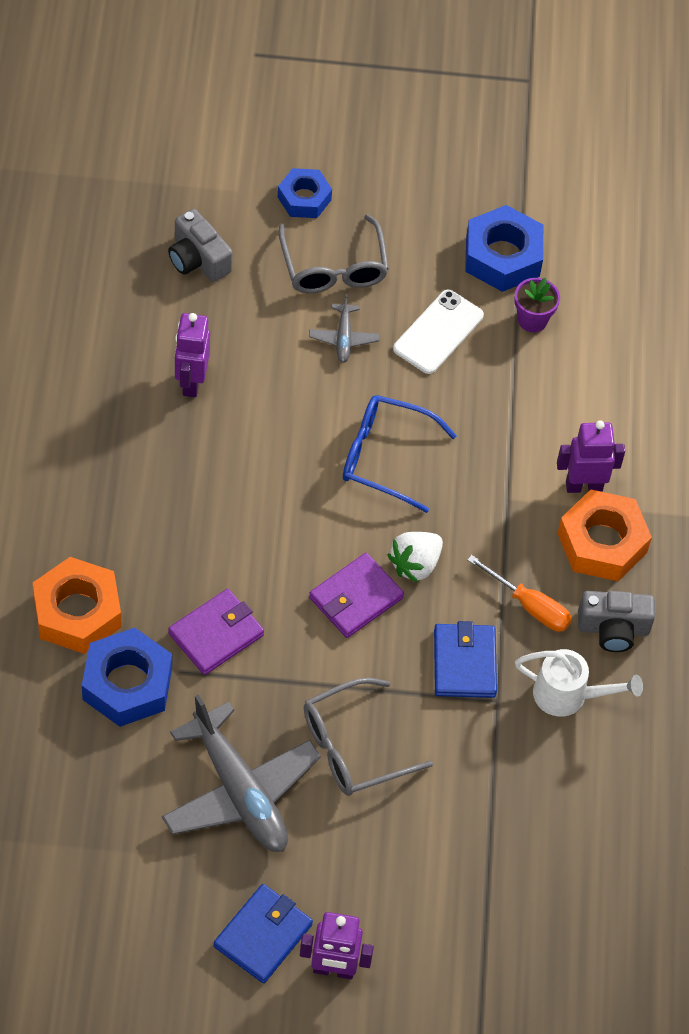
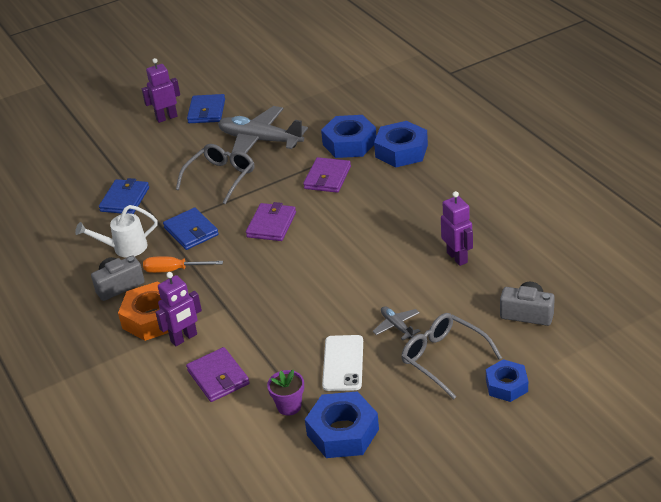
camera: 155 degrees right, 20 degrees down
orange nut [33,557,122,654] -> blue nut [374,121,428,167]
blue glasses [343,395,457,513] -> none
white strawberry [387,532,443,583] -> none
none -> blue wallet [99,178,149,214]
none -> purple wallet [186,347,250,402]

